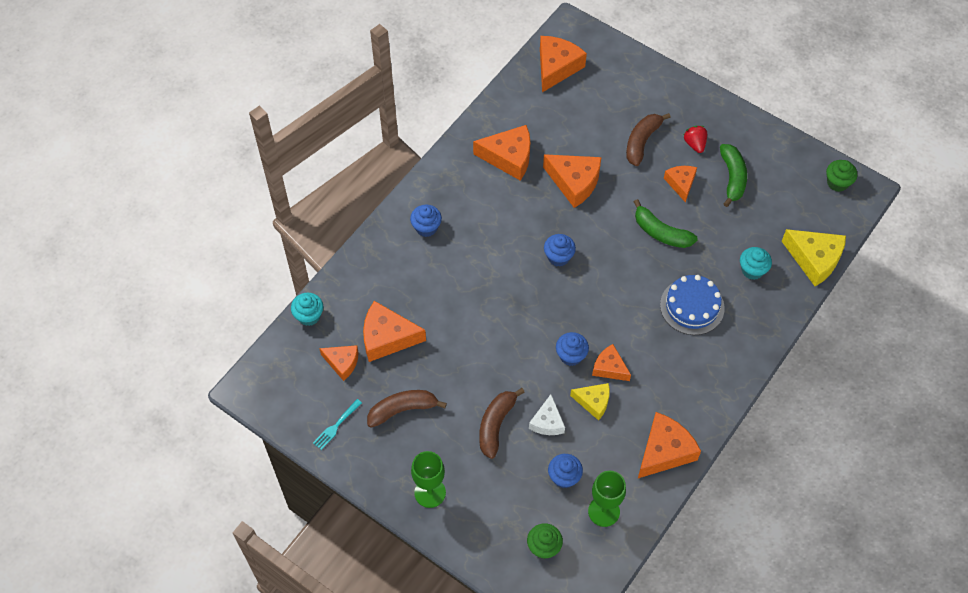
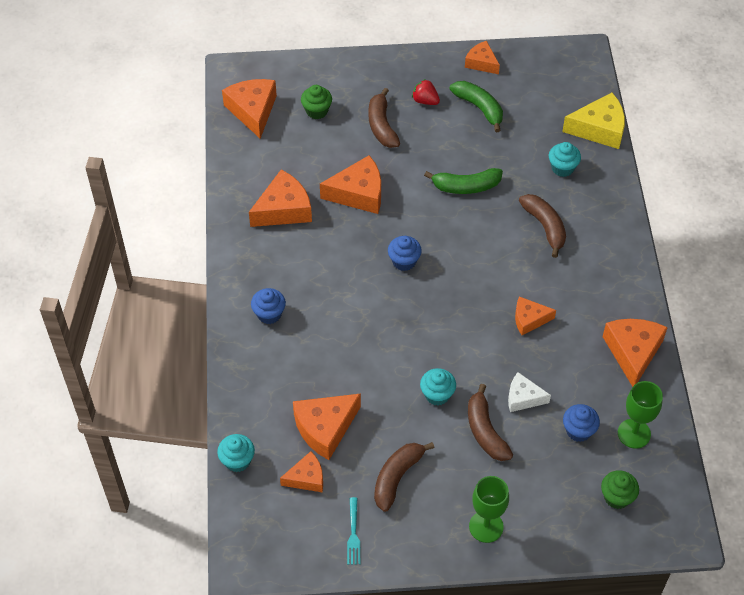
camera: 40 degrees left, 5 degrees down
white cheese [529,394,565,435] -> white cheese turned 135 degrees clockwise [508,372,551,412]
blue cupcake [556,332,589,366] -> none
yellow cheese [570,383,610,421] -> none
blue cake [660,275,725,335] -> brown banana [519,194,566,258]
orange cheese [664,166,697,203] -> orange cheese moved to [465,41,500,74]
green cupcake [826,160,857,192] -> green cupcake moved to [301,85,332,119]
none -> turquoise cupcake [420,368,456,405]

